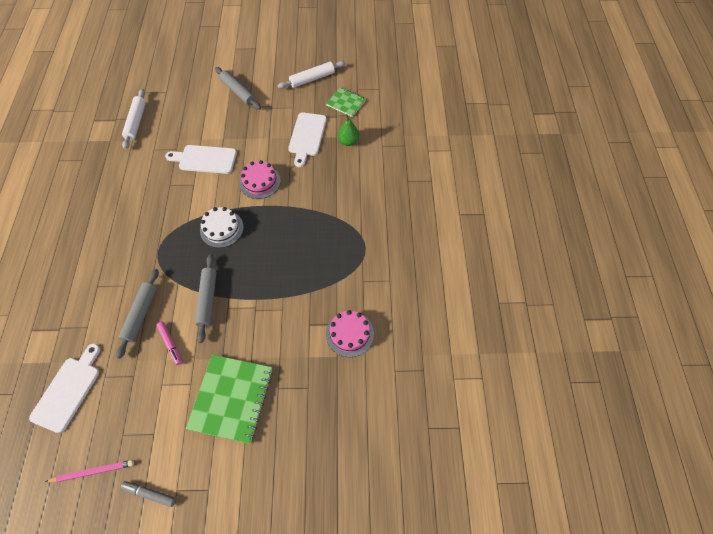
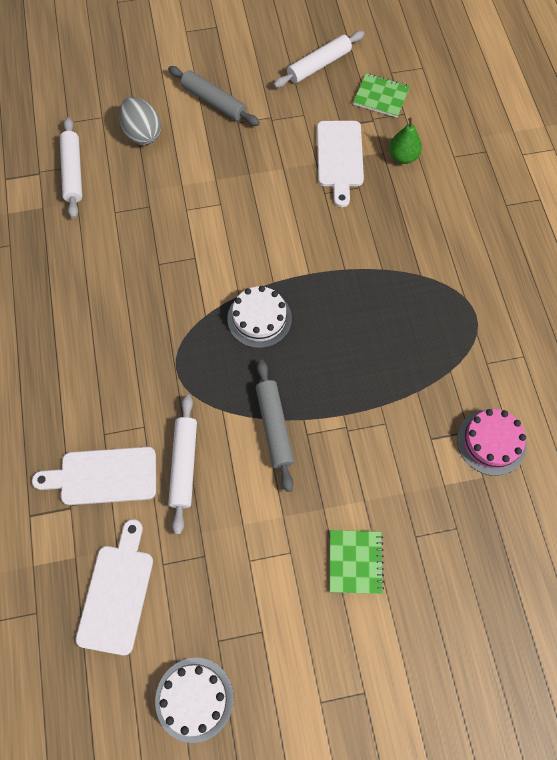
camera: 10 degrees left, 5 degrees up
pink pencil [45,460,134,482] -> white cake [155,658,234,743]
grey rolling pin [116,269,159,359] -> white rolling pin [168,395,197,535]
grey marker [120,481,176,507] -> none
pink marker [156,322,182,365] -> none
white cutting board [165,145,237,174] -> white cutting board moved to [32,447,156,505]
green notebook [186,355,273,444] -> green notebook [330,530,384,594], size x0.56
pink cake [239,160,281,199] -> none
none -> grey egg [119,97,161,145]

